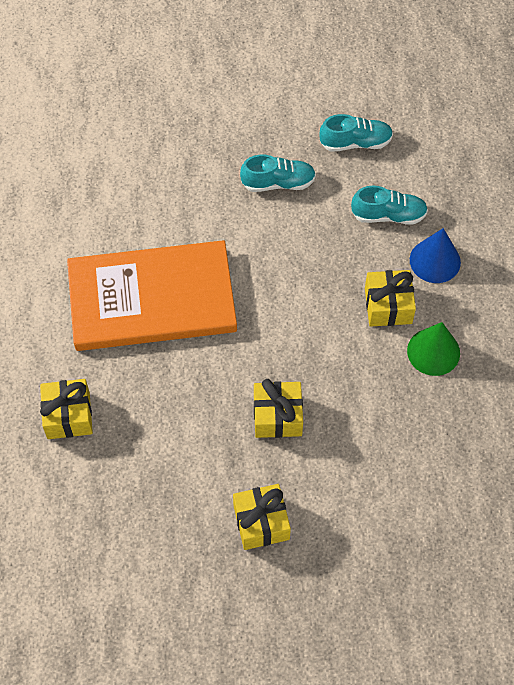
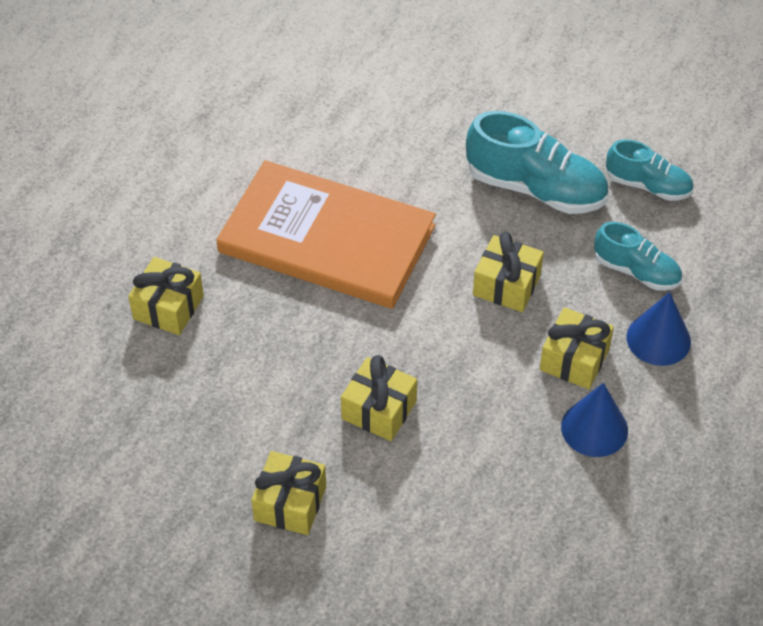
camera: 30 degrees right, 10 degrees down
turquoise shoe [240,155,316,192] -> turquoise shoe [466,111,608,214], size x1.65
green cone [407,322,460,376] -> blue cone [561,383,628,457]
none -> yellow gift [473,232,544,312]

